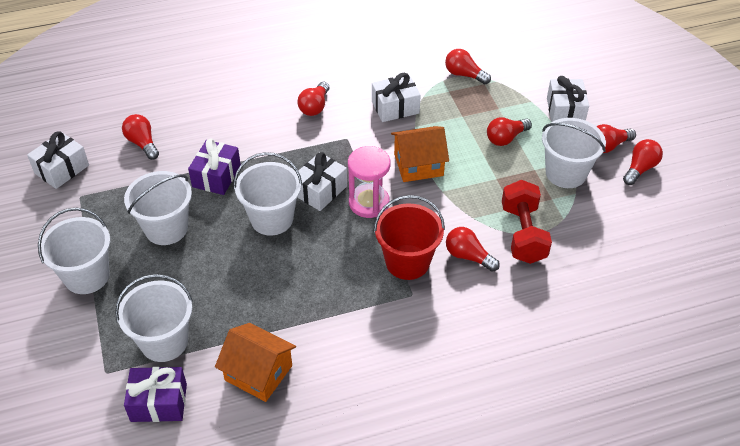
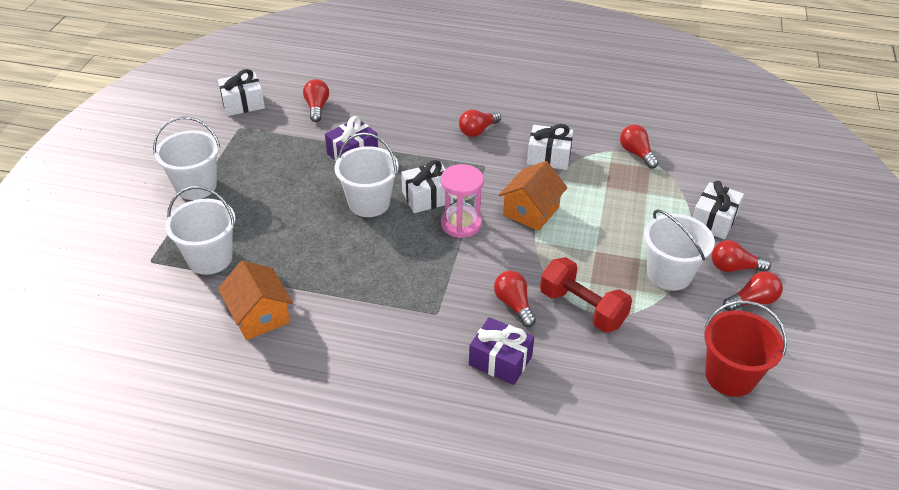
camera: 30 degrees right, 5 degrees down
white bucket [124,171,192,245] -> none
purple gift [124,367,187,422] -> purple gift moved to [469,317,534,385]
red bucket [374,195,445,280] -> red bucket moved to [704,300,787,397]
orange house [391,126,449,182] -> orange house turned 75 degrees counterclockwise [499,161,568,231]
red light bulb [487,117,532,146] -> none
red dumbbell [502,180,552,264] -> red dumbbell turned 75 degrees counterclockwise [540,257,632,333]

